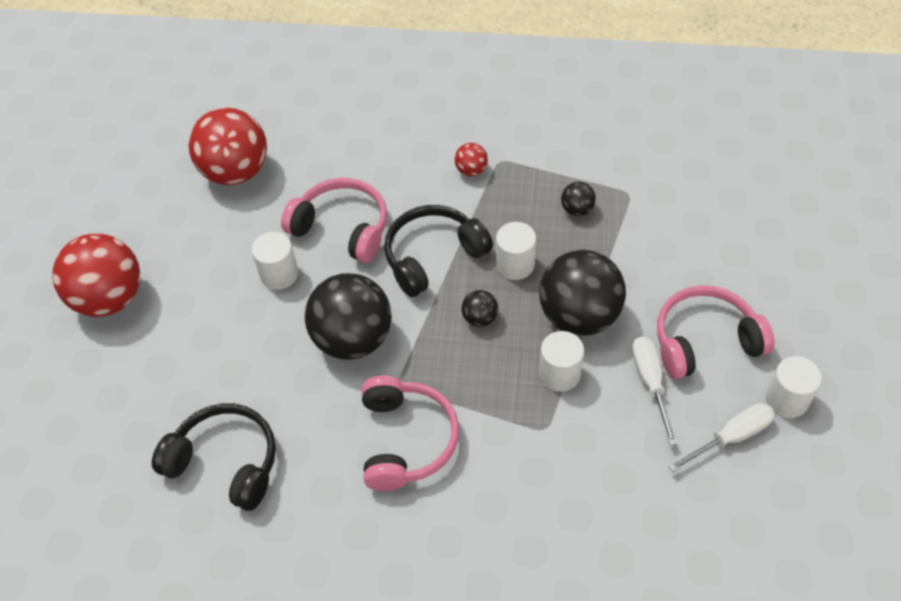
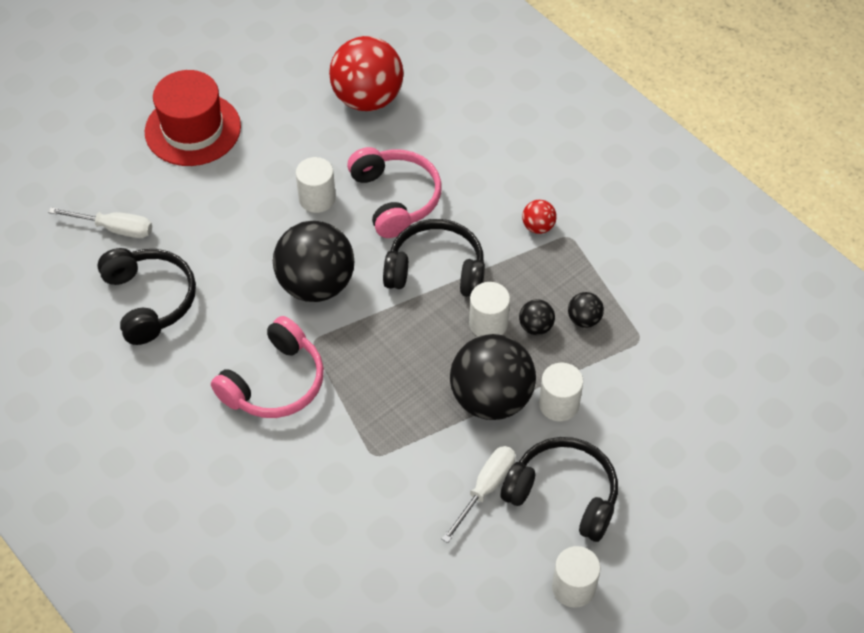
camera: 40 degrees right, 0 degrees up
red ball [52,233,140,317] -> red hat [145,70,241,166]
black ball [461,290,498,327] -> black ball moved to [519,299,555,335]
white cylinder [539,331,584,392] -> white cylinder moved to [539,363,583,421]
pink headphones [657,285,775,379] -> black headphones [501,437,618,542]
white screwdriver [668,403,775,472] -> white screwdriver moved to [48,207,152,238]

